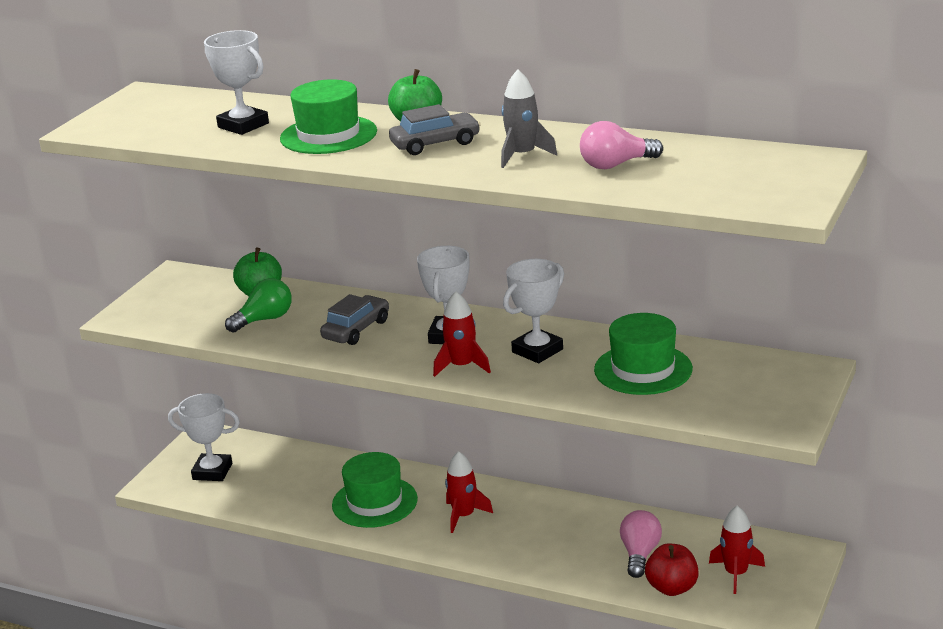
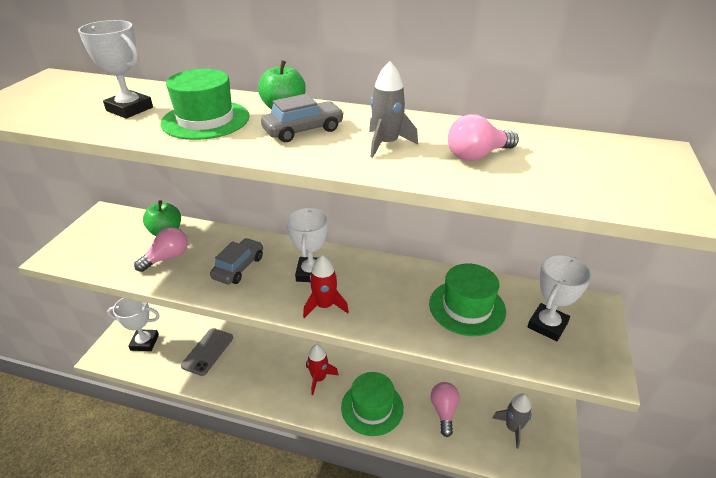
camera: 10 degrees left, 10 degrees up
green light bulb [225,278,292,333] -> pink light bulb [134,227,188,272]
green hat [332,452,418,528] -> green hat moved to [341,372,404,436]
white trophy [503,259,564,363] -> white trophy moved to [527,254,592,341]
red apple [645,544,699,596] -> none
red rocket [709,506,765,594] -> grey rocket [493,393,532,449]
none -> grey phone [181,328,233,376]

